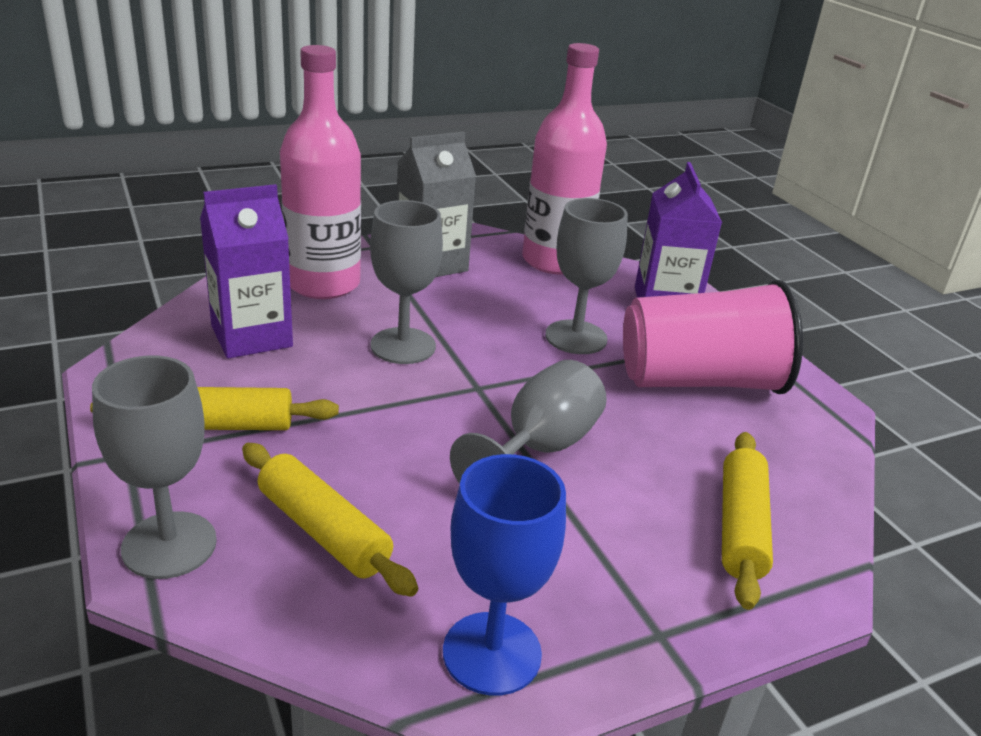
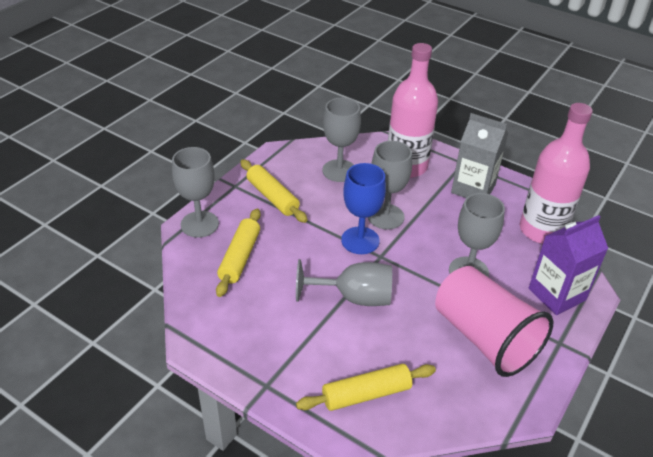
camera: 60 degrees right, 10 degrees up
purple carton [200,184,293,359] -> grey goblet [322,98,361,182]
blue goblet [443,454,566,696] -> blue goblet moved to [341,163,386,254]

